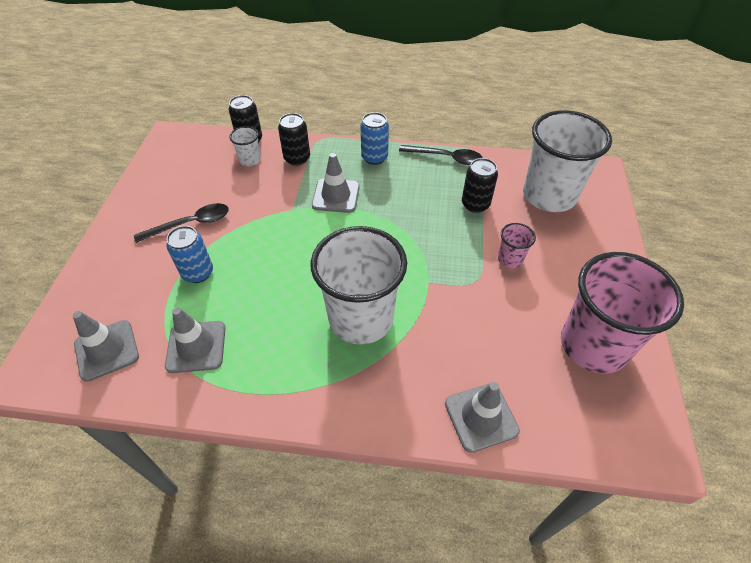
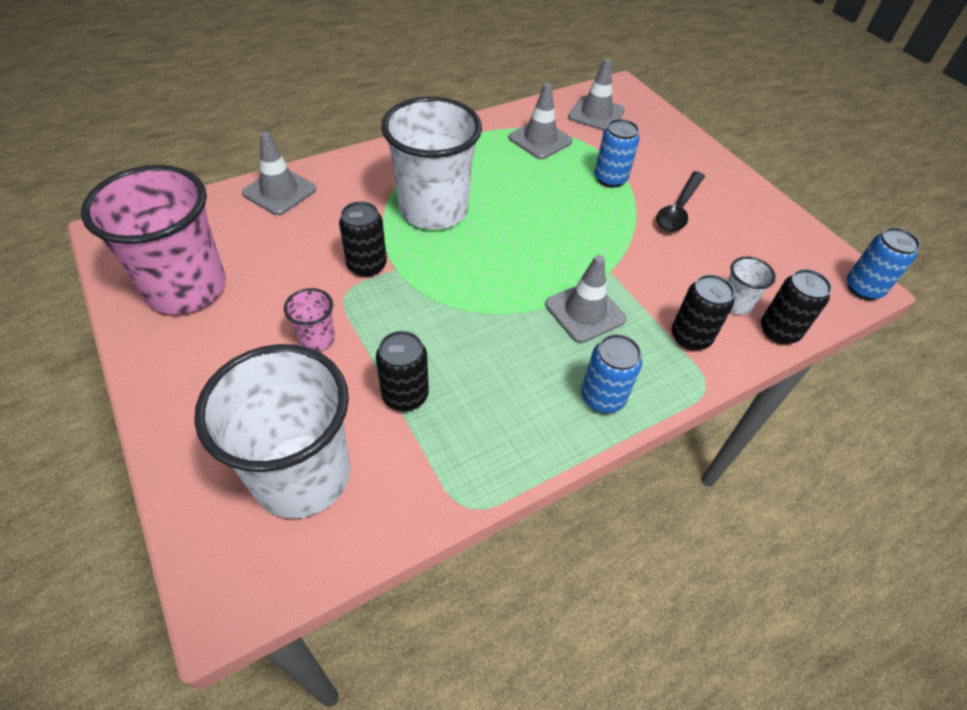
camera: 140 degrees right, 0 degrees up
black spoon [399,145,483,165] -> none
none -> black can [339,201,387,277]
none -> blue can [847,227,920,300]

